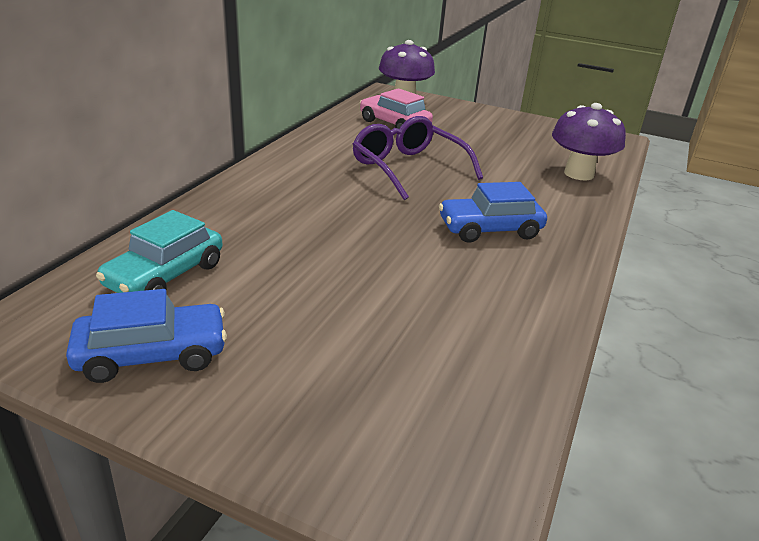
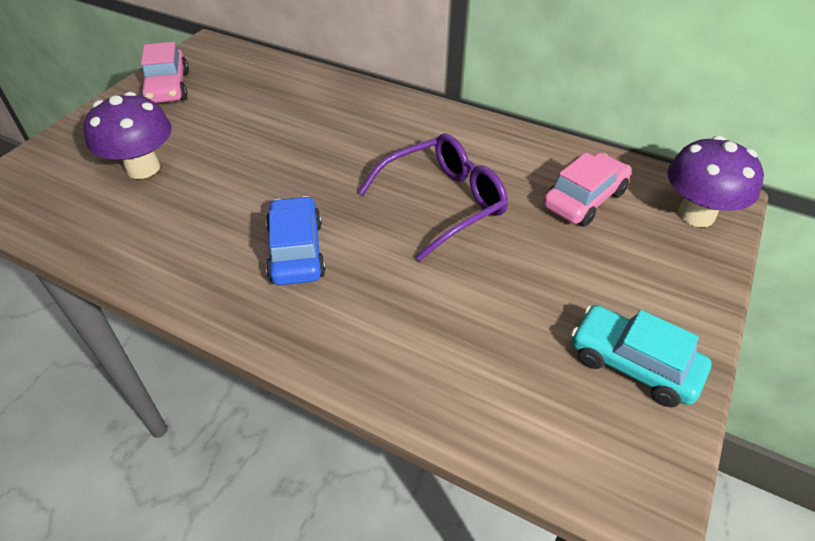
camera: 95 degrees right, 15 degrees up
blue car [66,289,227,383] -> pink car [140,42,189,103]
turquoise car [96,210,223,293] -> turquoise car moved to [571,305,711,407]
purple mushroom [552,103,626,180] -> purple mushroom moved to [84,92,172,179]

